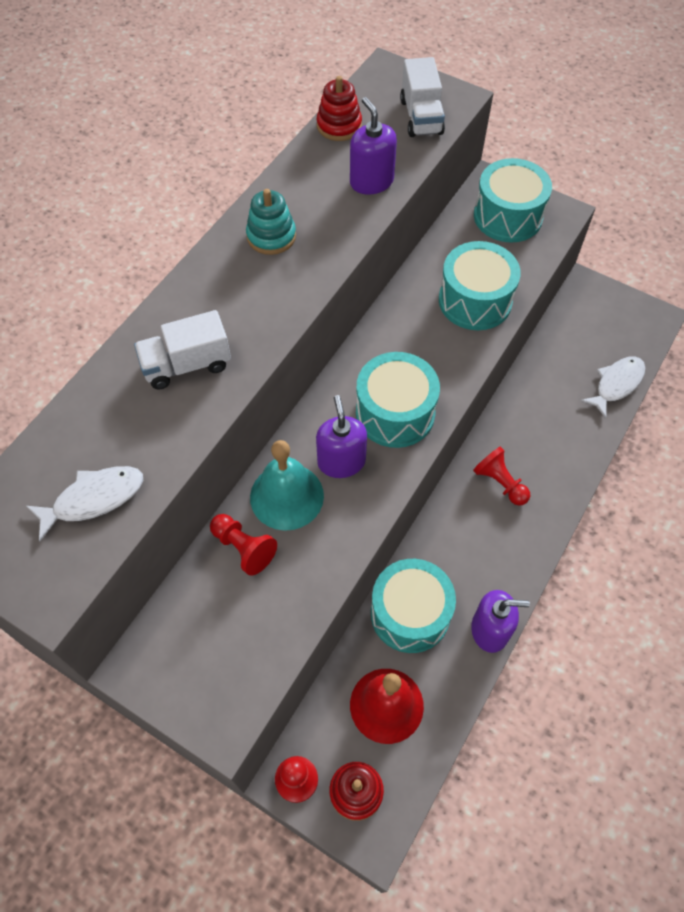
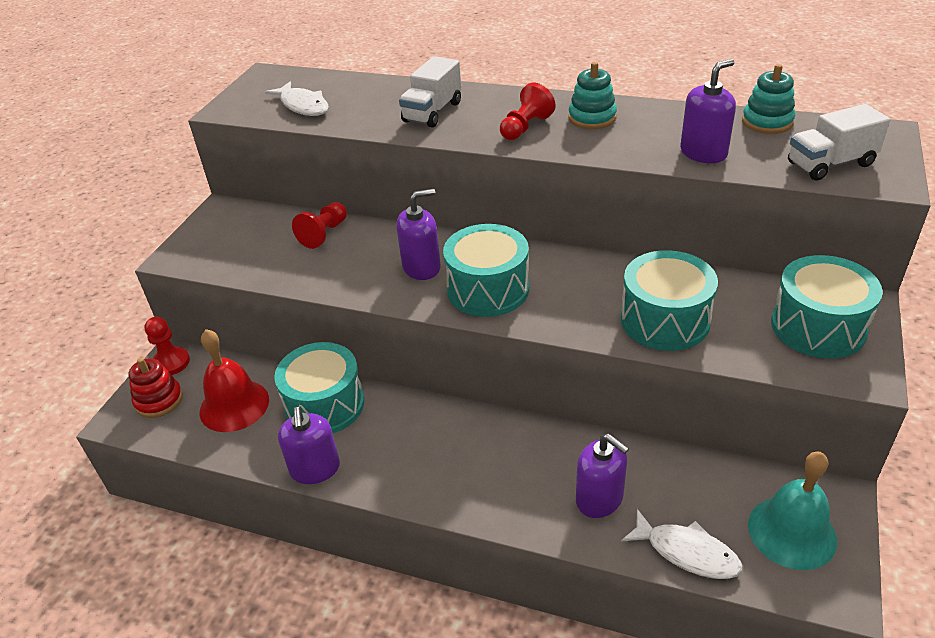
camera: 80 degrees right, 20 degrees down
white truck [134,310,231,389] -> white truck turned 120 degrees counterclockwise [399,56,461,128]
turquoise bell [250,440,324,531] -> turquoise bell moved to [748,451,837,570]
red stacking toy [317,76,362,141] -> turquoise stacking toy [742,64,795,134]
red pawn [473,446,530,506] -> red pawn moved to [500,83,556,140]
none -> purple soap dispenser [576,434,629,518]

